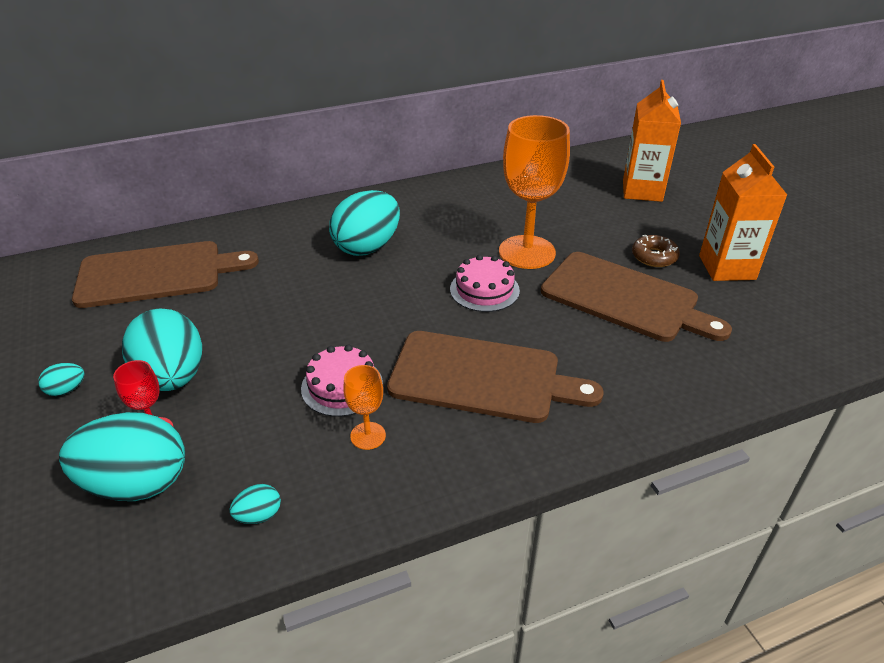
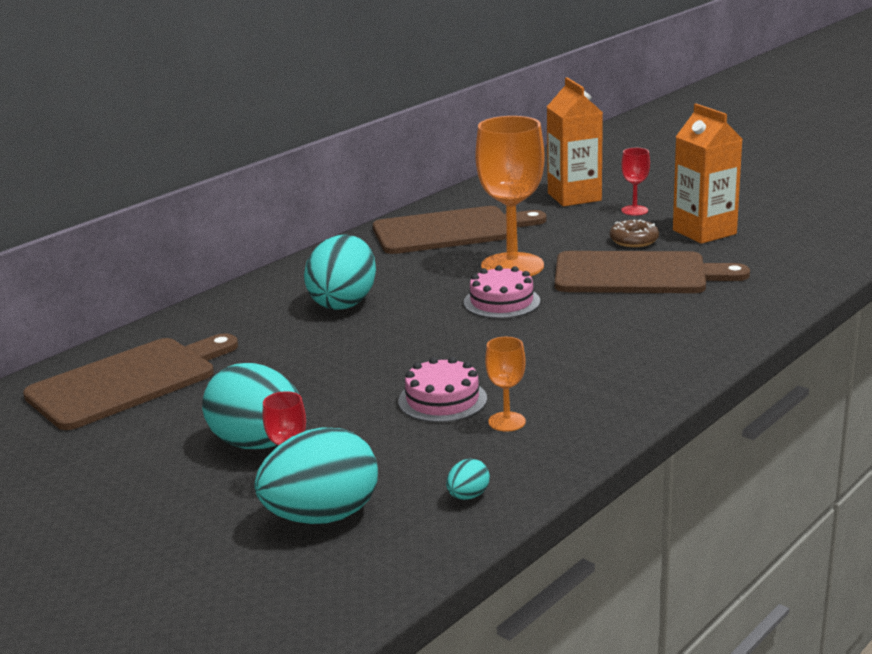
camera: 25 degrees left, 15 degrees down
turquoise egg [38,363,85,396] -> none
brown cutting board [387,331,604,423] -> brown cutting board moved to [373,206,547,254]
none -> red goblet [621,148,650,216]

